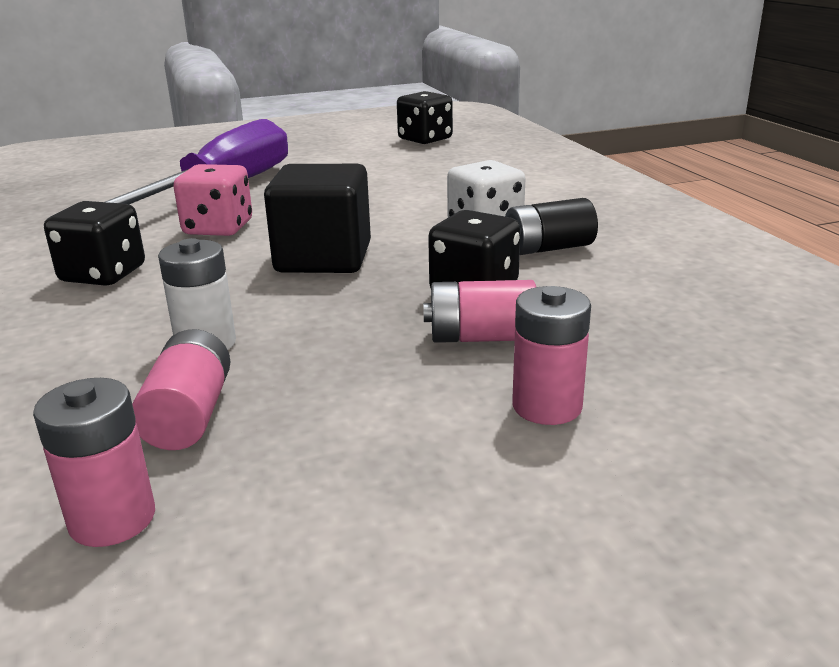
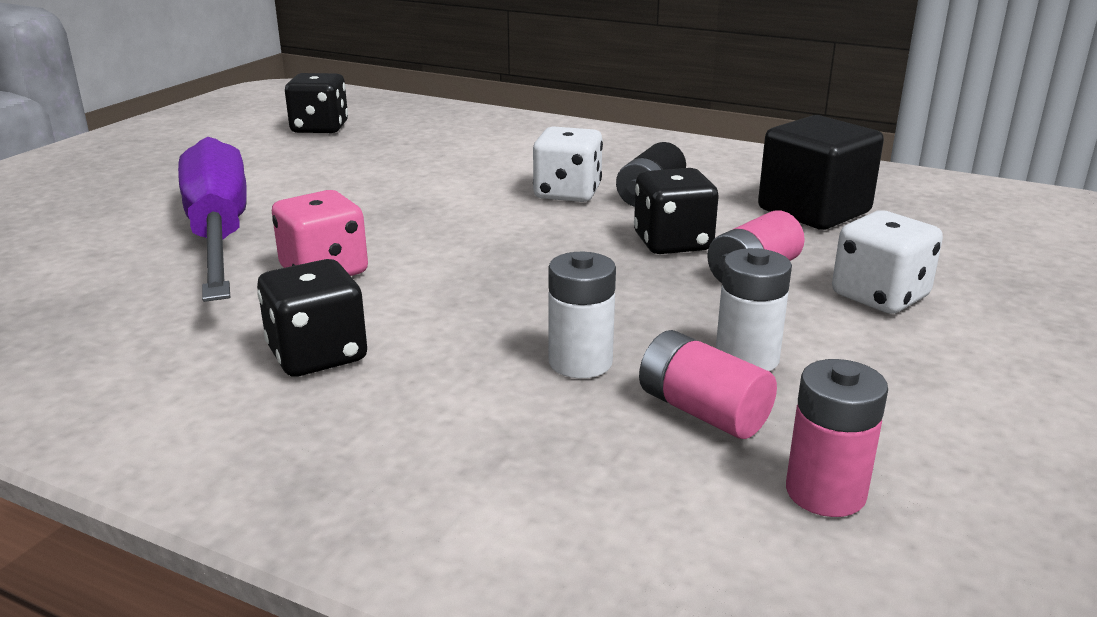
camera: 45 degrees left, 0 degrees up
black cube [264,164,371,273] -> black cube moved to [758,115,884,230]
pink battery [512,286,591,425] -> white dice [832,210,943,314]
none -> white battery [716,248,792,371]

